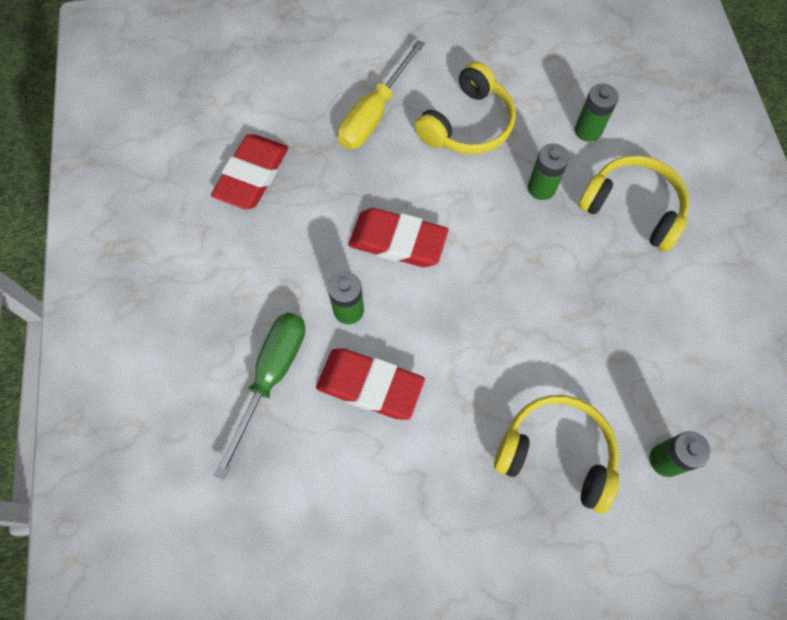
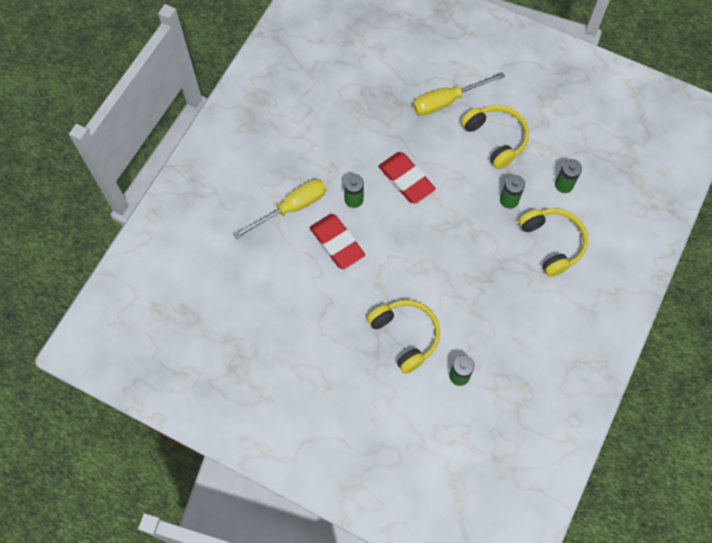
camera: 35 degrees right, 0 degrees up
red eraser [211,135,288,209] -> none
green screwdriver [214,312,305,479] -> yellow screwdriver [233,179,326,239]
yellow headphones [415,61,516,154] -> yellow headphones turned 105 degrees counterclockwise [461,105,529,169]

